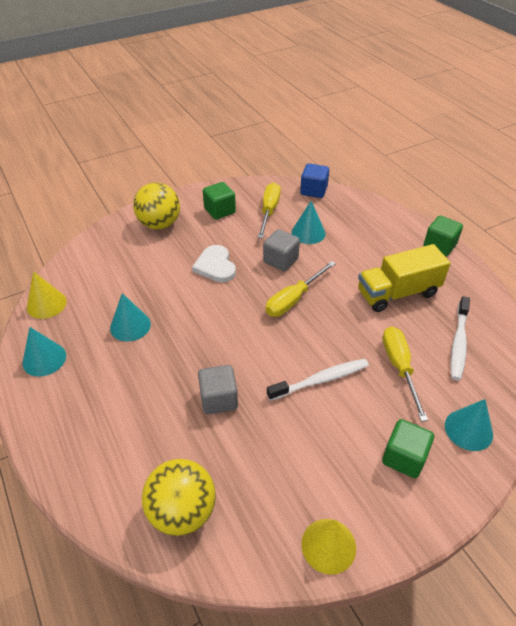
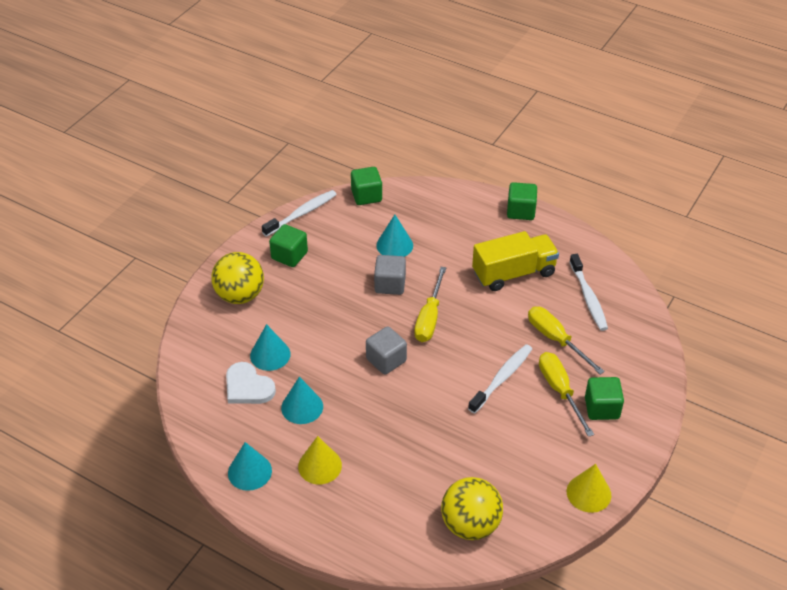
camera: 30 degrees left, 0 degrees up
yellow cone [27,271,67,319] -> yellow cone moved to [298,436,342,484]
white heart [192,245,236,282] -> white heart moved to [226,362,276,404]
grey cube [198,365,238,414] -> grey cube moved to [366,326,407,375]
yellow screwdriver [258,183,281,238] -> yellow screwdriver moved to [539,352,594,437]
blue cube [300,164,329,198] -> green cube [351,167,382,205]
yellow truck [358,244,450,312] -> yellow truck turned 150 degrees counterclockwise [472,231,559,291]
turquoise cone [445,399,493,451] -> turquoise cone moved to [250,324,290,371]
none -> white toothbrush [262,190,337,237]

